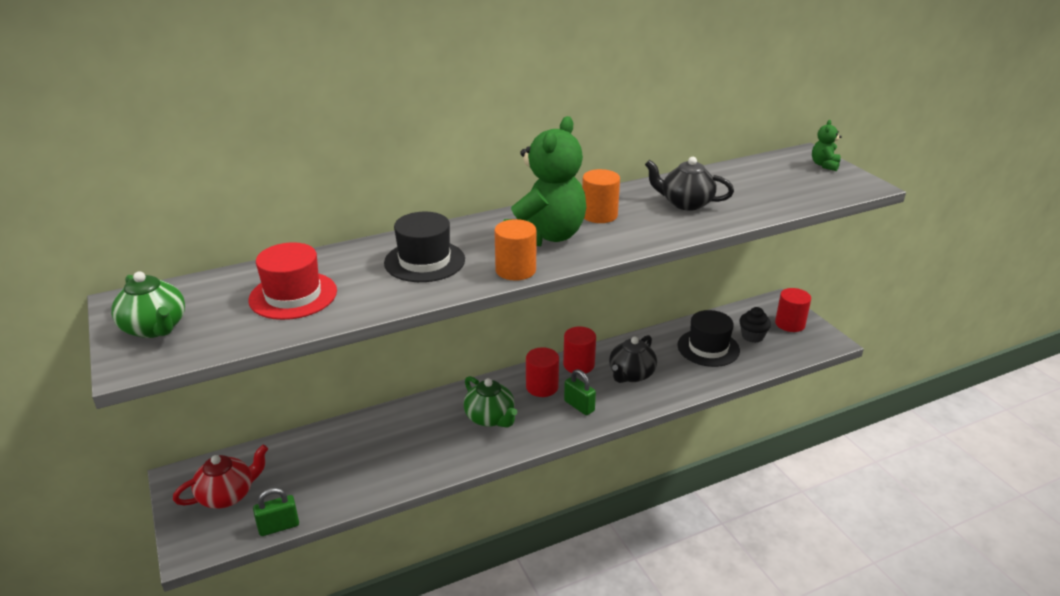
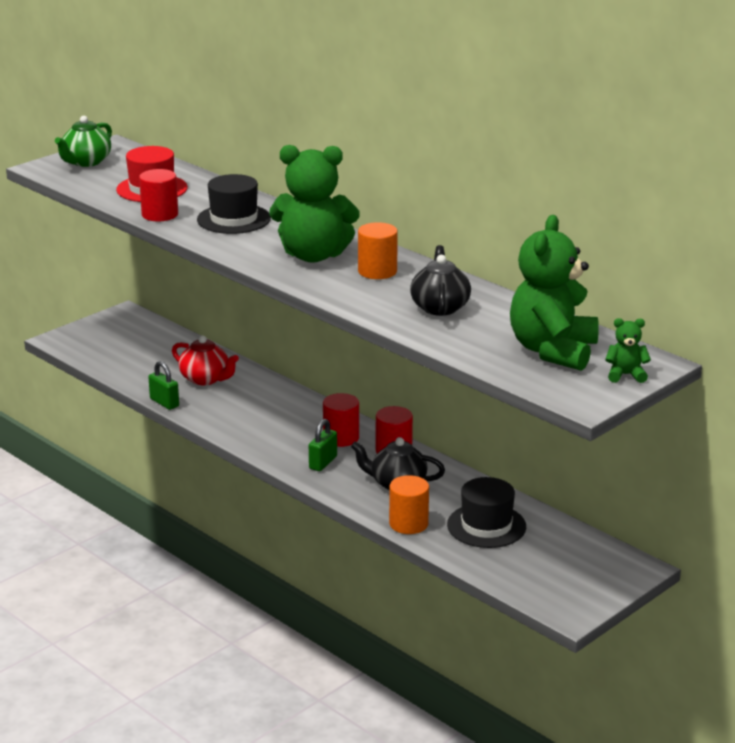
camera: 70 degrees right, 5 degrees down
red teapot [173,445,268,509] -> red teapot moved to [172,335,239,385]
green padlock [253,488,299,536] -> green padlock moved to [148,361,179,410]
green teapot [464,376,517,428] -> none
orange cylinder [494,219,536,281] -> orange cylinder moved to [389,475,429,534]
black cupcake [739,307,771,343] -> none
red cylinder [775,288,811,332] -> red cylinder moved to [139,169,178,221]
none -> green teddy bear [510,215,599,371]

